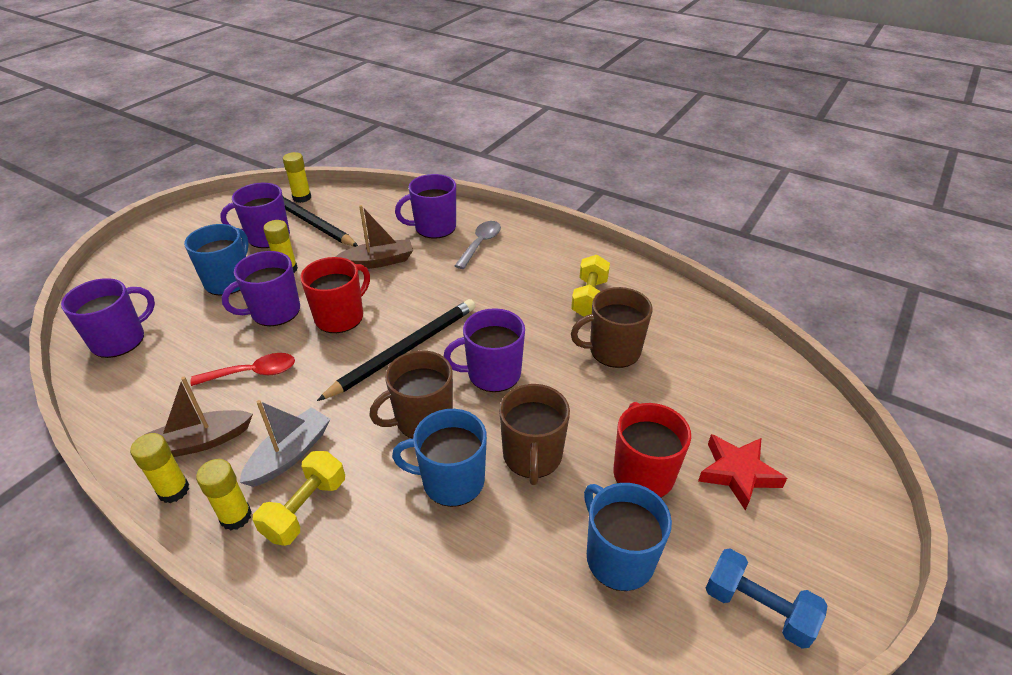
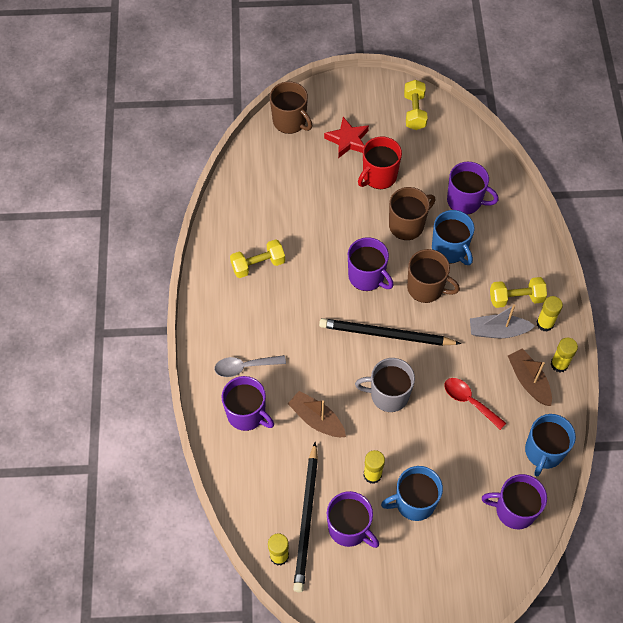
camera: 125 degrees left, 20 degrees up
brown boat [144,377,253,457] -> brown boat turned 150 degrees counterclockwise [508,348,552,406]
purple mug [222,251,300,326] -> purple mug moved to [447,162,499,215]
red mug [300,257,370,333] -> grey mug [355,358,415,412]
brown mug [571,287,652,368] -> brown mug moved to [270,82,312,134]
blue mug [584,483,672,591] -> blue mug moved to [525,414,576,477]
blue dumbbell [705,548,828,649] -> yellow dumbbell [404,80,428,130]

